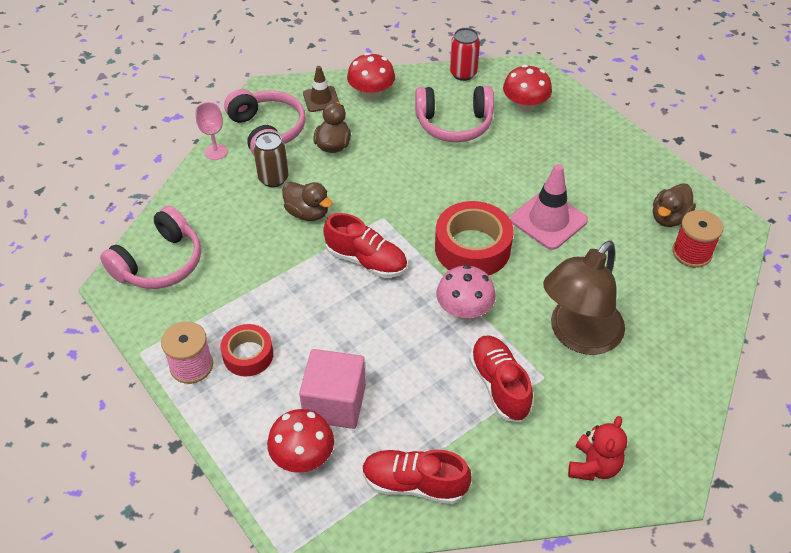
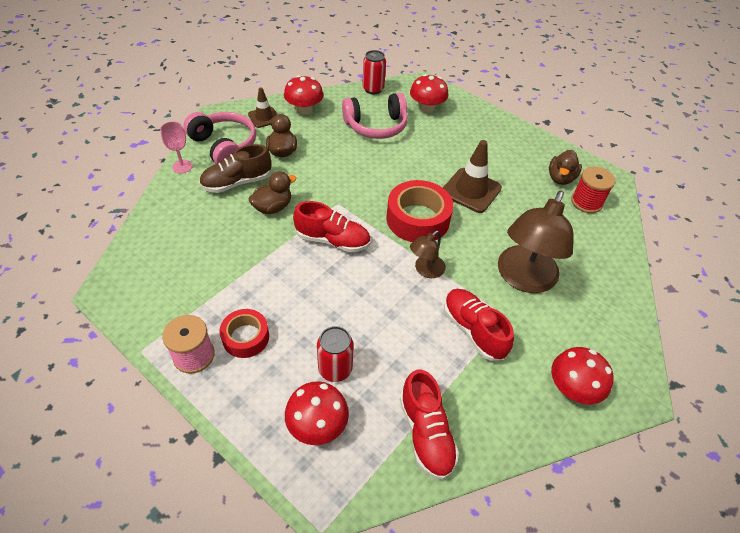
camera: 15 degrees left, 0 degrees up
pink headphones [100,206,201,289] -> none
brown can [253,131,289,187] -> brown shoe [199,144,271,193]
brown duck [282,182,333,221] -> brown duck turned 60 degrees counterclockwise [249,171,297,214]
pink cube [299,349,366,429] -> red can [317,326,353,382]
red shoe [362,450,472,504] -> red shoe turned 105 degrees counterclockwise [400,370,459,480]
pink mushroom [436,265,496,320] -> brown lamp [410,230,446,278]
pink traffic cone [510,164,588,250] -> brown traffic cone [443,140,502,213]
red teddy bear [568,416,627,481] -> red mushroom [551,347,614,405]

